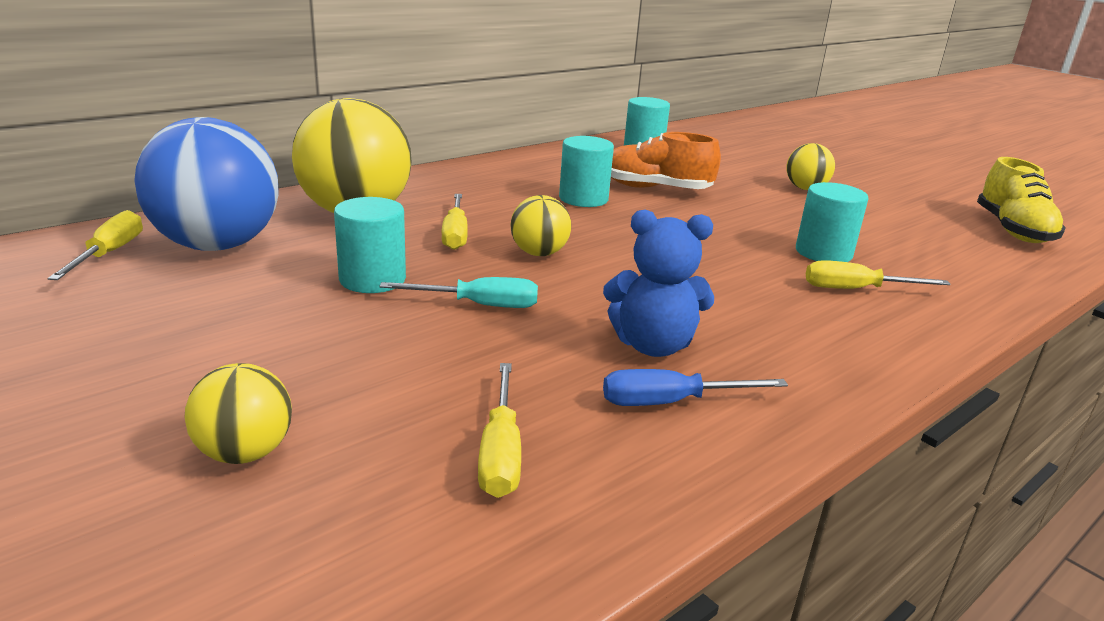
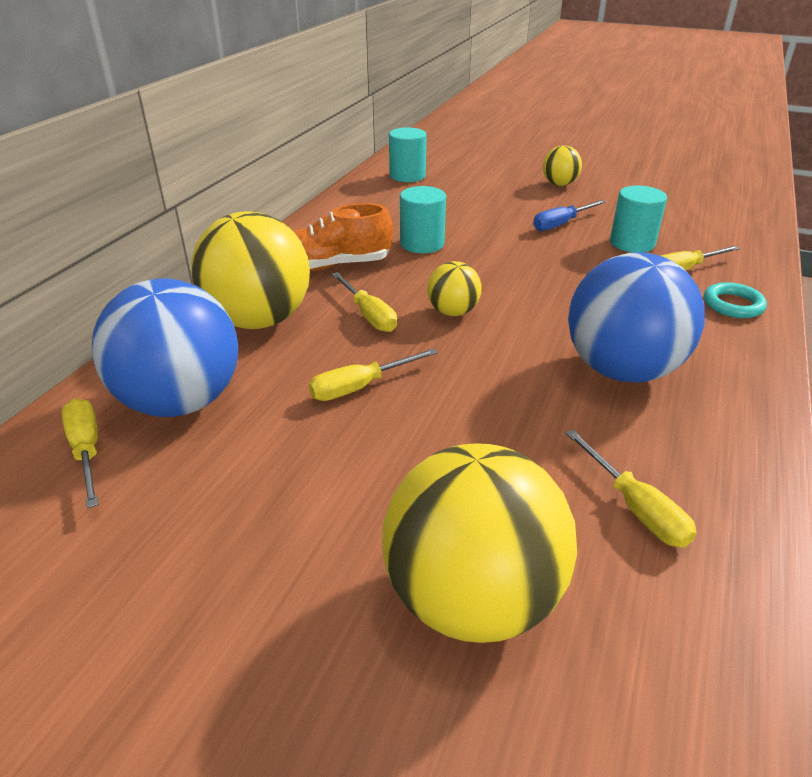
camera: 25 degrees left, 10 degrees up
yellow ball [185,363,292,464] -> yellow ball [382,443,577,643], size x2.04
turquoise cylinder [334,197,406,293] -> yellow screwdriver [309,348,438,401]
turquoise screwdriver [379,277,538,308] -> none
blue teddy bear [603,210,714,357] -> blue ball [568,252,705,383]
blue screwdriver [603,369,788,406] -> blue screwdriver moved to [533,200,606,231]
orange shoe [611,132,721,189] -> orange shoe moved to [294,203,392,271]
yellow shoe [977,157,1066,243] -> none
none -> turquoise ring [704,282,767,318]

